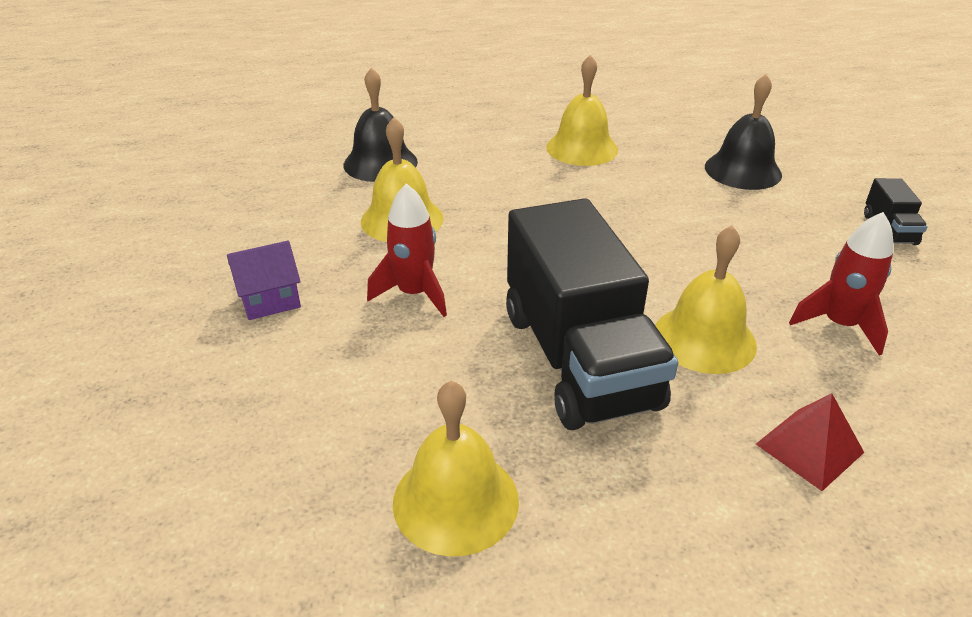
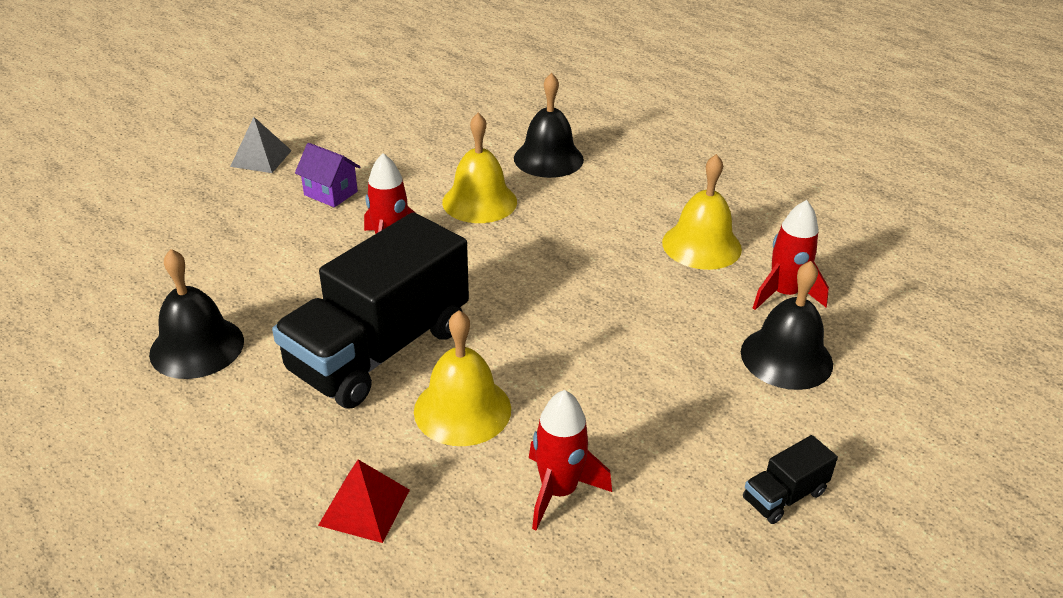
camera: 55 degrees right, 0 degrees up
yellow bell [393,381,519,557] -> black bell [149,249,244,379]
none -> grey pyramid [230,117,292,173]
none -> red rocket [753,200,829,310]

